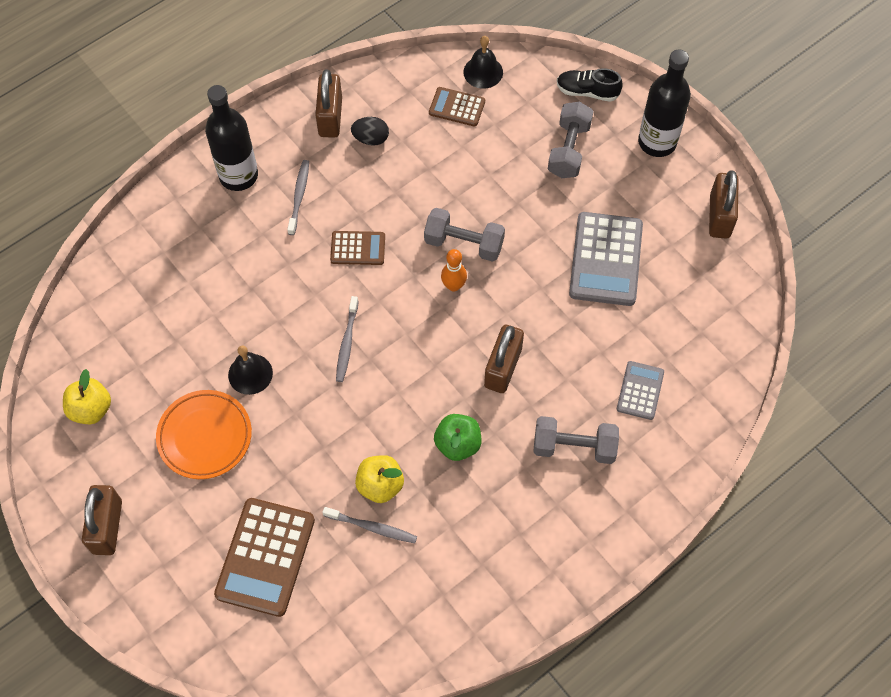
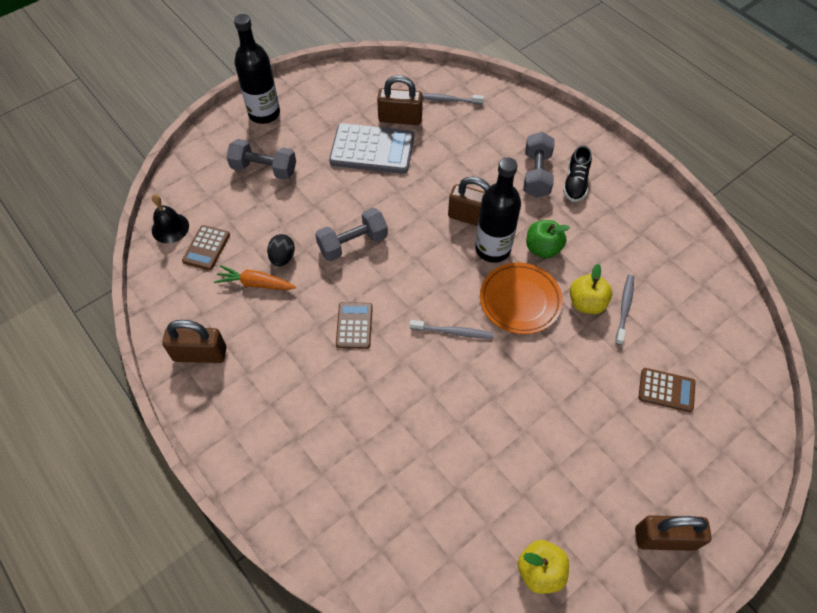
camera: 90 degrees left, 5 degrees down
orange plate [156,390,252,479] -> orange plate moved to [480,263,563,334]
black bottle [205,85,258,191] -> black bottle moved to [475,157,521,263]
brown calculator [214,498,315,617] -> brown calculator [639,368,696,412], size x0.55
black bell [228,346,273,395] -> none
grey toothbrush [287,160,309,235] -> grey toothbrush moved to [422,93,484,104]
black egg [351,117,389,146] -> black egg moved to [267,234,295,266]
grey dumbbell [424,208,505,262] -> grey dumbbell turned 45 degrees clockwise [315,208,388,261]
orange bowling pin [441,249,467,292] -> none
black shoe [557,68,623,102] -> black shoe moved to [563,145,592,202]
grey calculator [617,361,664,420] -> none
brown padlock [709,170,739,239] -> brown padlock moved to [377,75,423,125]
none -> orange carrot [214,265,296,290]

